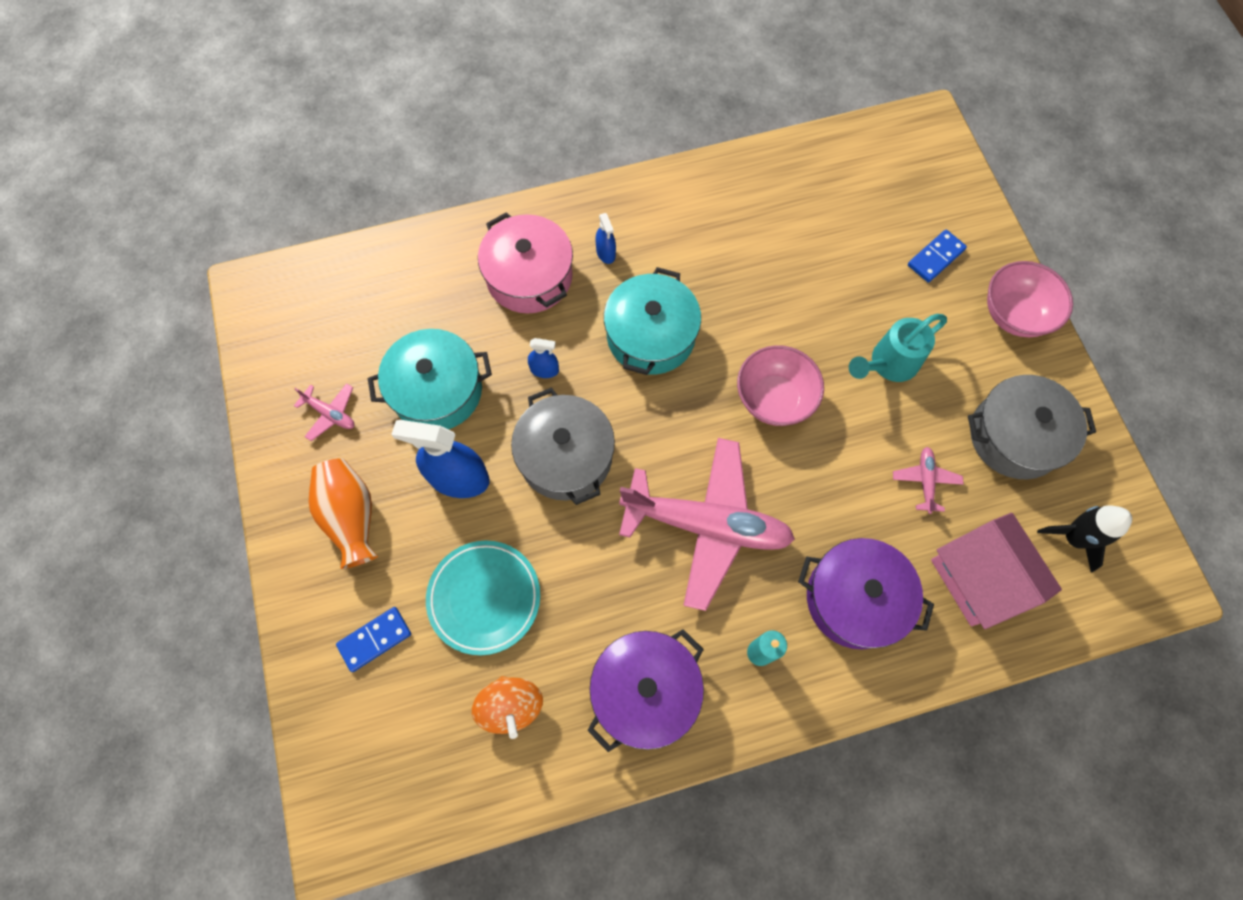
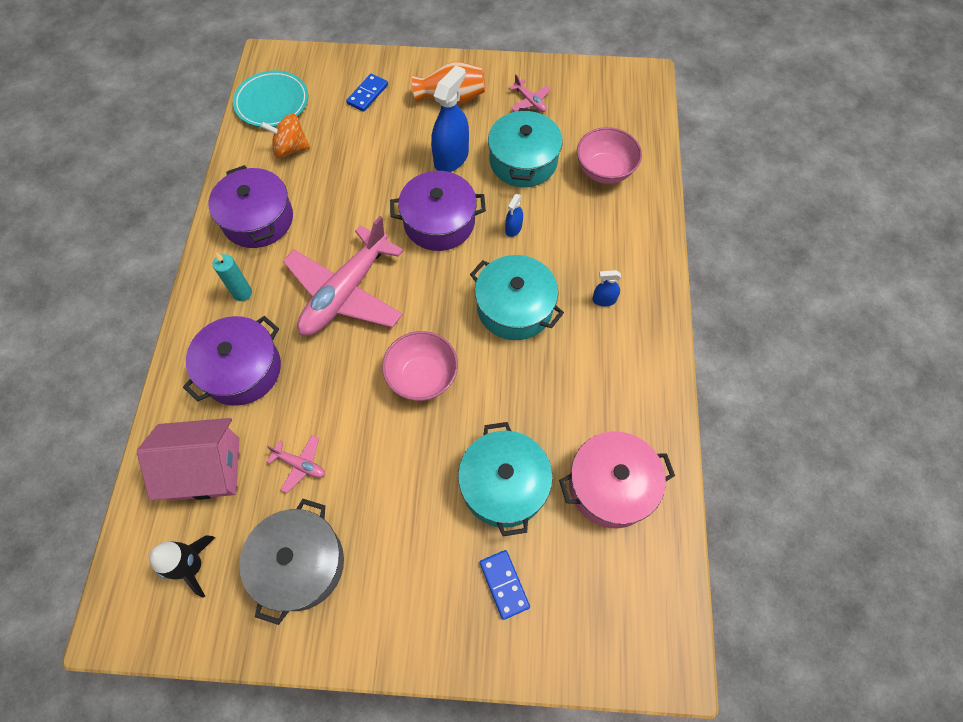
camera: 110 degrees right, 5 degrees down
pink plane [294,383,354,441] -> pink plane turned 90 degrees counterclockwise [509,74,551,112]
blue domino [336,607,411,672] -> blue domino turned 45 degrees clockwise [346,74,388,112]
turquoise plate [426,540,540,655] -> turquoise plate moved to [233,70,308,127]
pink pot [478,212,573,313] -> pink pot moved to [559,431,675,529]
grey pot [511,387,615,505] -> purple pot [390,171,486,251]
turquoise watering can [849,314,947,382] -> none
pink bowl [987,261,1073,337] -> pink bowl moved to [577,127,642,184]
none -> turquoise pot [458,422,553,536]

